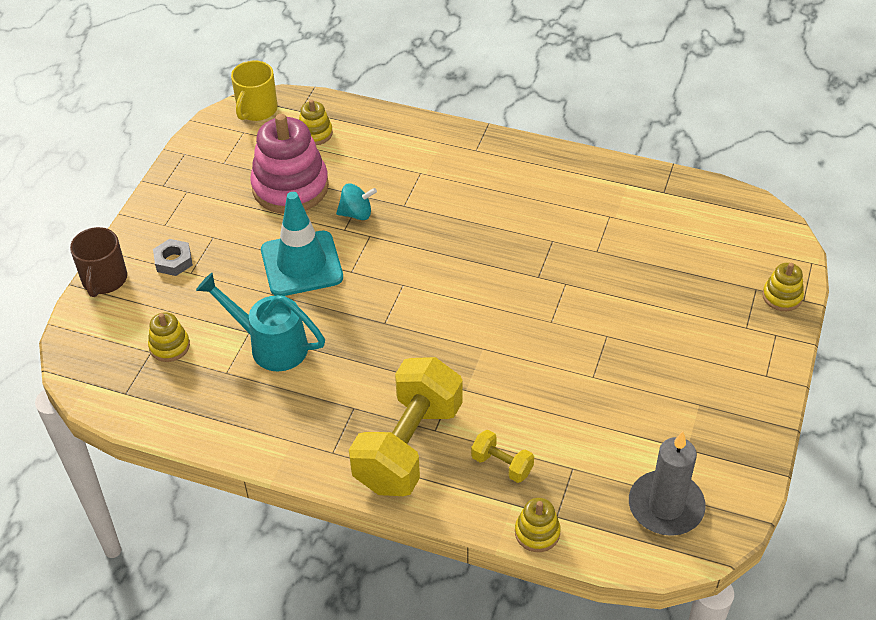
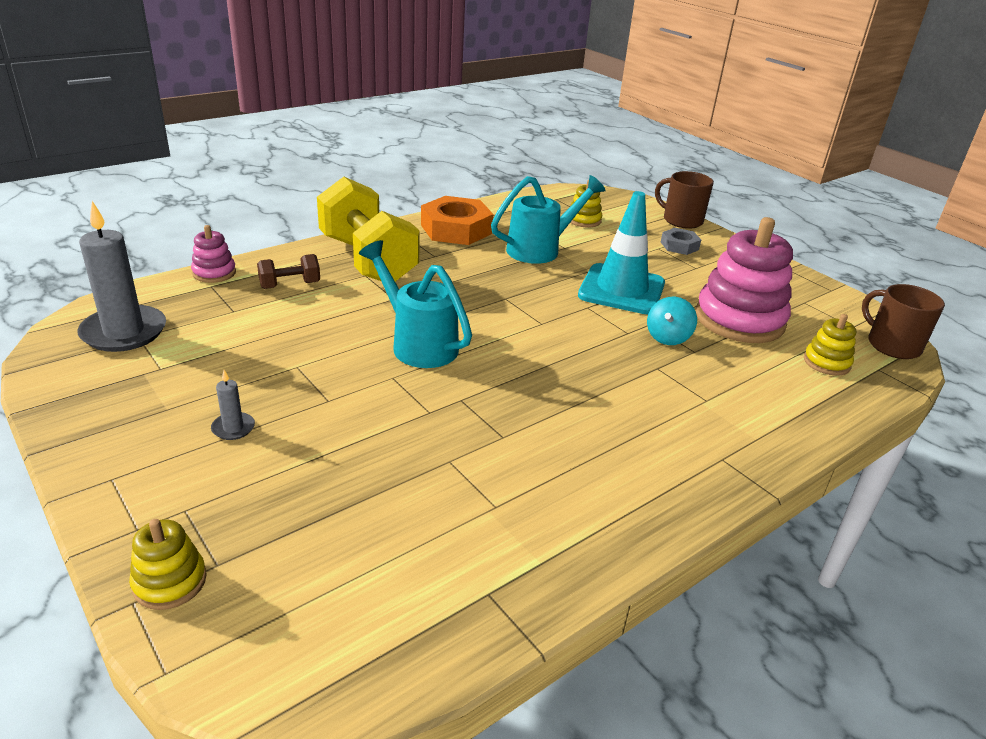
camera: 120 degrees right, 15 degrees down
yellow mug [231,61,278,121] -> brown mug [862,284,945,359]
yellow dumbbell [471,430,534,483] -> brown dumbbell [257,254,320,289]
yellow stacking toy [515,498,561,552] -> pink stacking toy [191,225,236,283]
none -> grey candle [211,370,255,440]
none -> turquoise watering can [359,240,472,368]
none -> orange nut [421,196,493,245]

